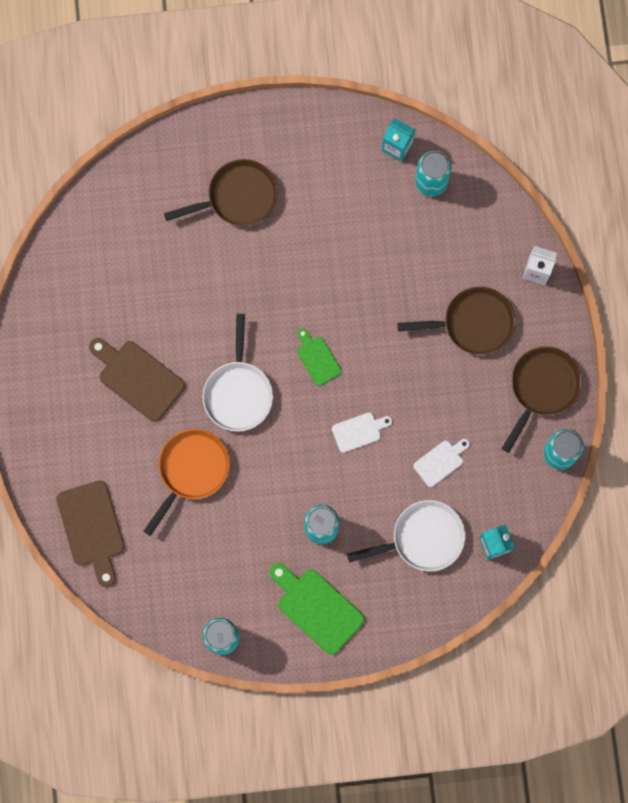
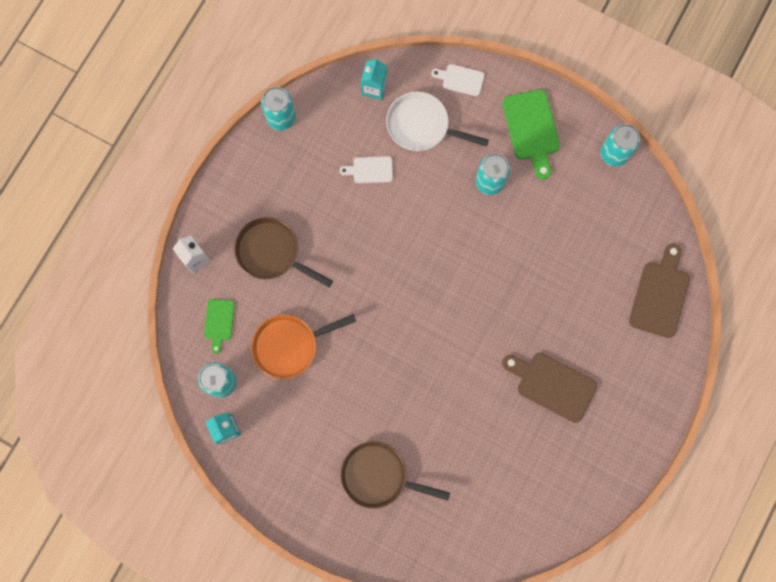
camera: 145 degrees left, 0 degrees up
brown cutting board [89,338,185,422] -> brown cutting board turned 135 degrees clockwise [502,353,597,423]
orange pan [143,429,230,536] -> orange pan moved to [251,314,356,379]
white pan [202,314,273,432] -> none
green cutting board [297,328,341,386] -> green cutting board moved to [204,299,235,354]
white cutting board [332,412,392,453] -> white cutting board moved to [431,64,485,96]
brown pan [501,346,582,453] -> none

